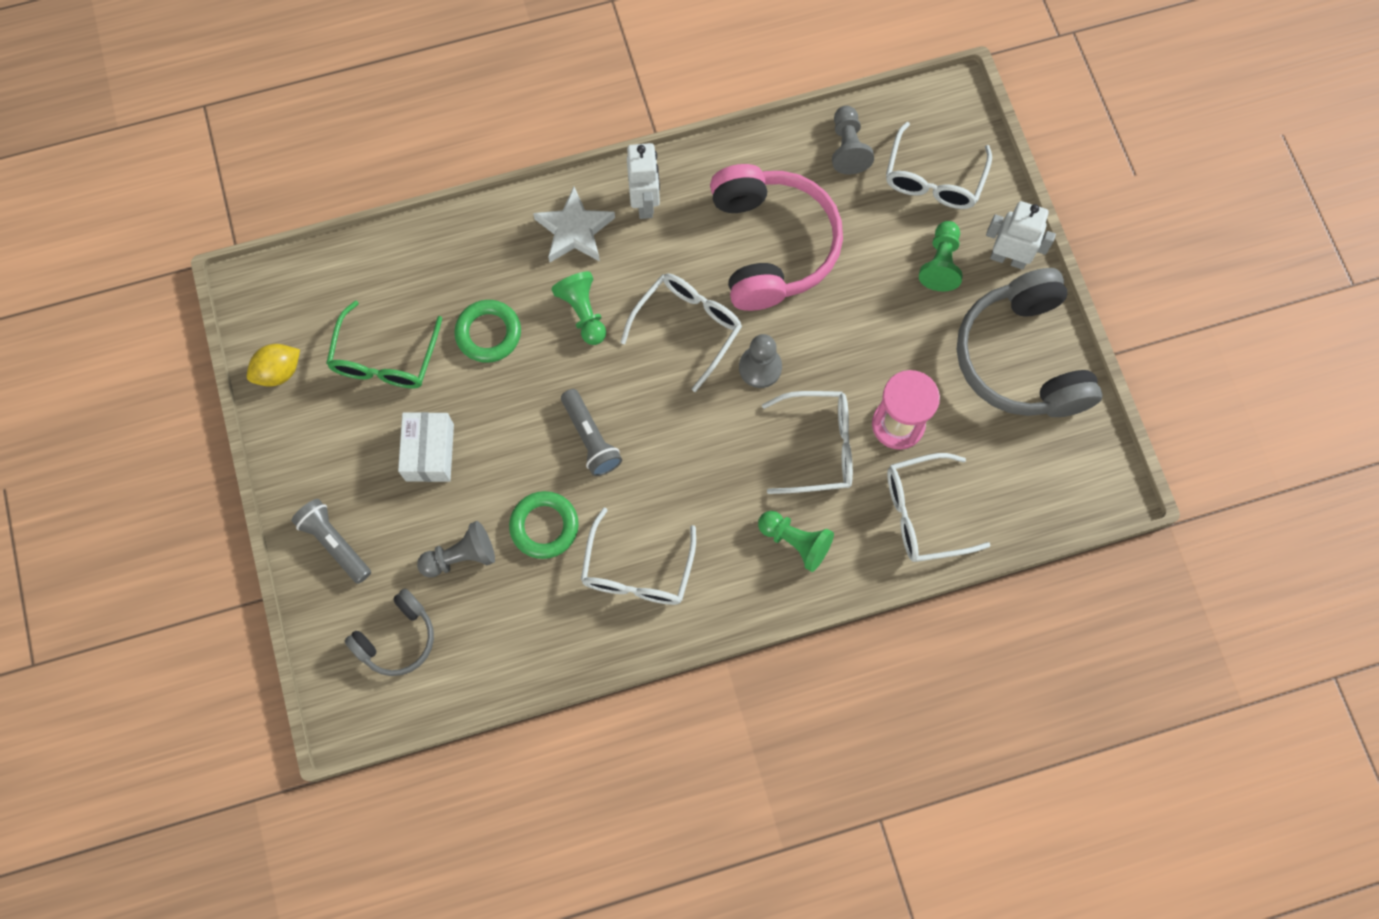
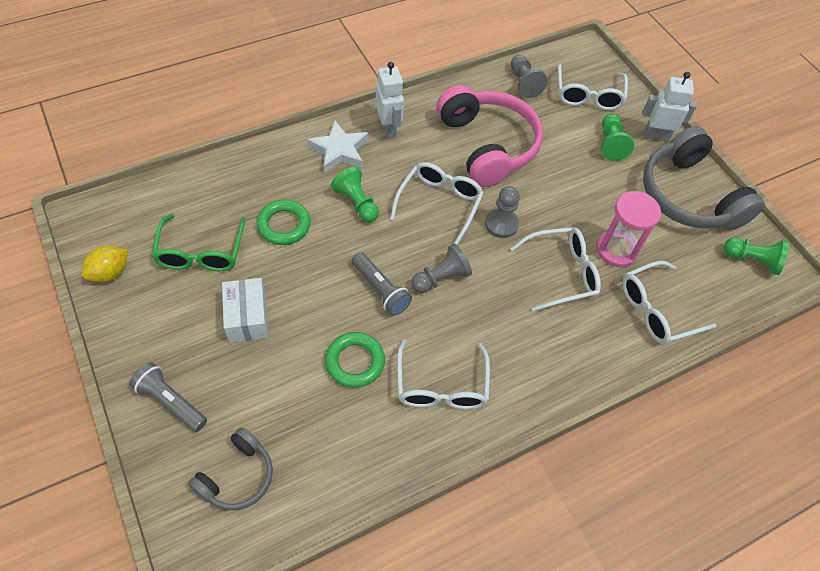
camera: 15 degrees left, 15 degrees down
grey pawn [417,521,495,578] -> grey pawn moved to [411,244,472,293]
green pawn [758,511,834,572] -> green pawn moved to [724,237,789,275]

